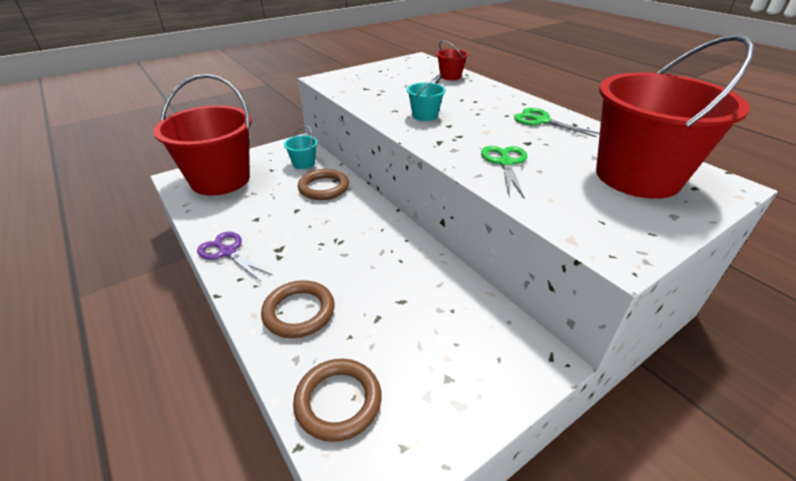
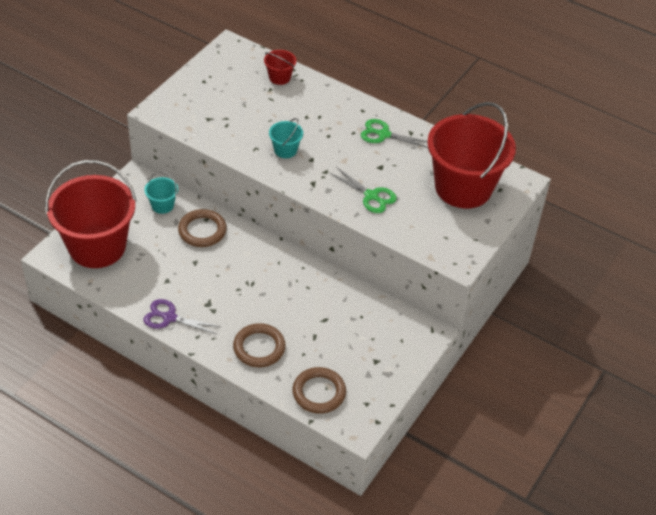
camera: 25 degrees left, 10 degrees up
green scissors [481,146,527,199] -> green scissors turned 150 degrees clockwise [330,167,397,213]

